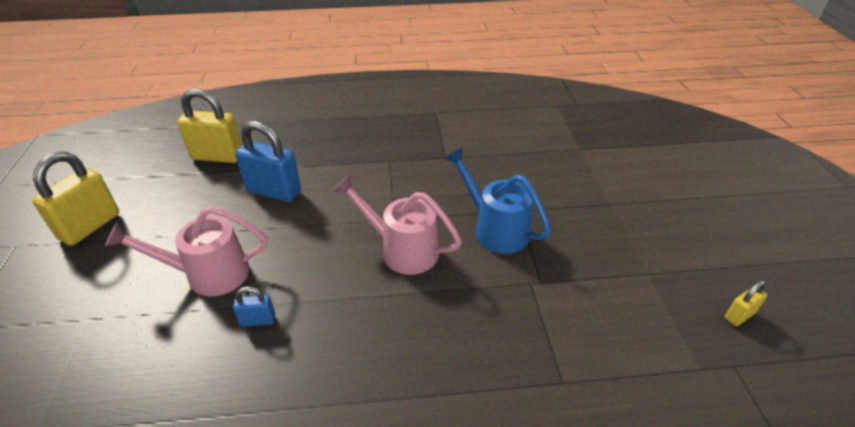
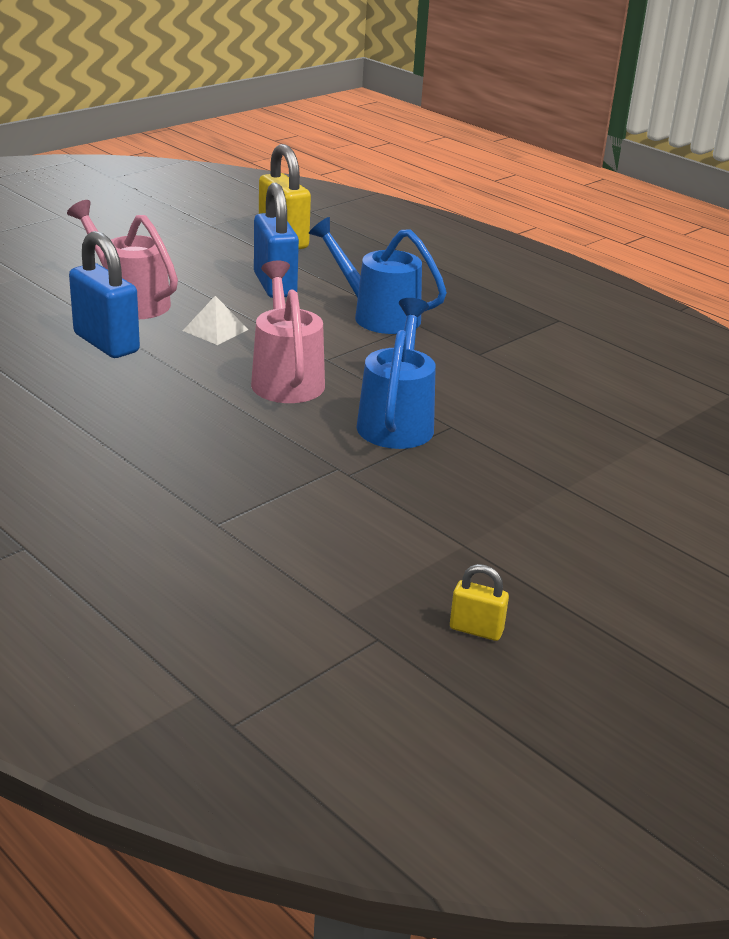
camera: 50 degrees right, 10 degrees down
yellow padlock [32,152,119,246] -> none
blue padlock [233,286,275,327] -> blue padlock [69,231,140,358], size x2.04
none -> white pyramid [183,296,249,345]
none -> blue watering can [309,217,447,334]

